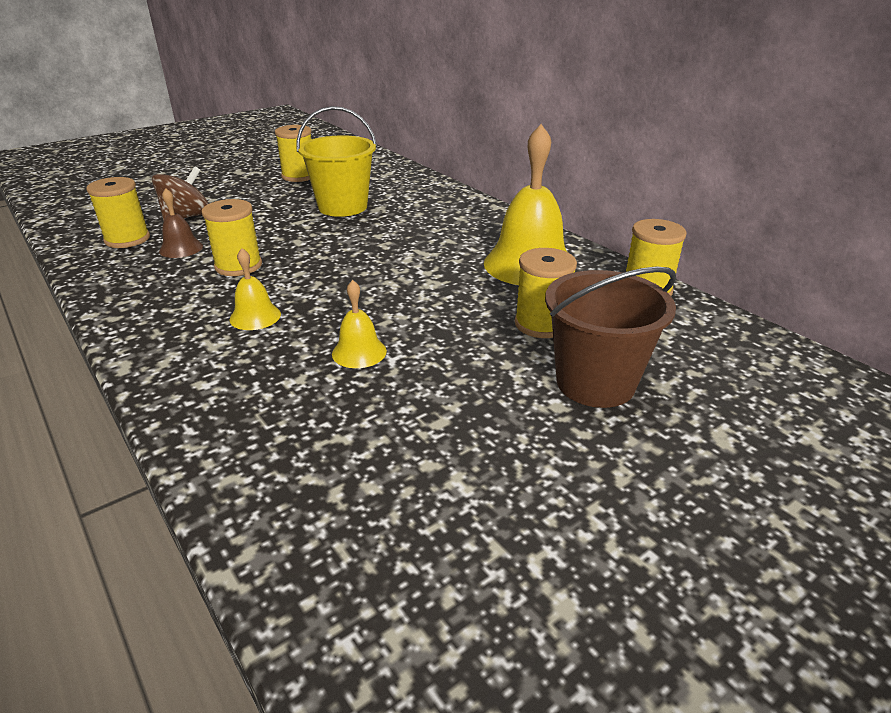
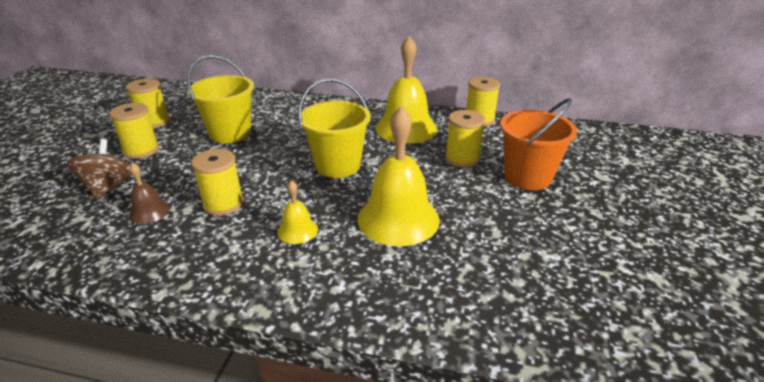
camera: 40 degrees left, 0 degrees up
yellow spool [86,177,150,248] -> yellow spool moved to [109,103,159,159]
yellow bell [332,280,387,368] -> yellow bell [358,106,440,246], size x2.09
brown bucket [545,267,676,408] -> orange bucket [500,98,578,190]
none -> yellow bucket [298,78,371,178]

